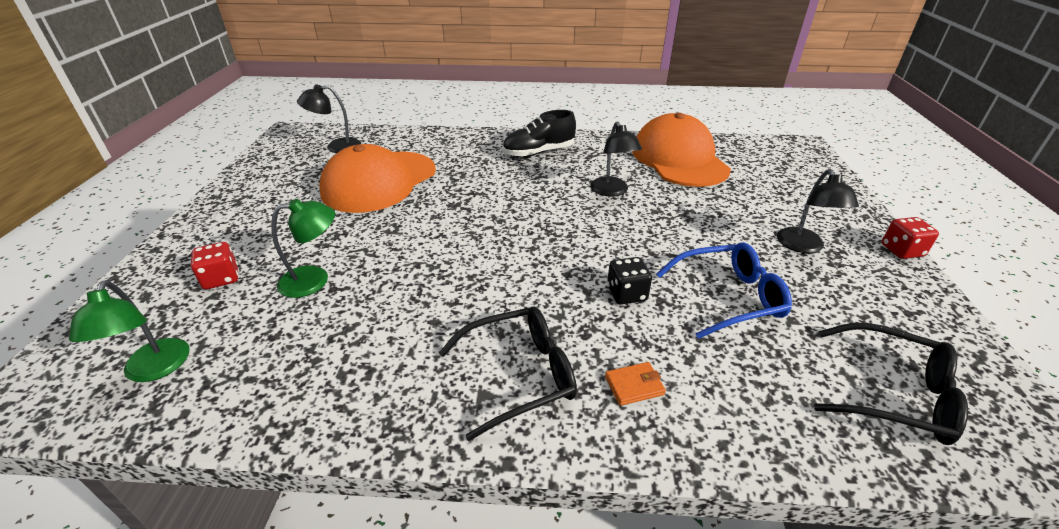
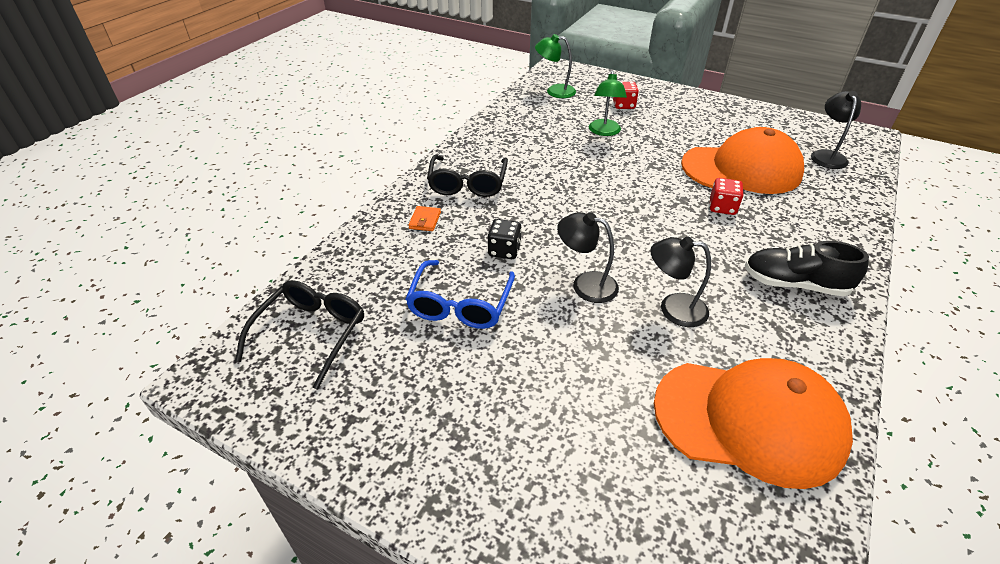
camera: 115 degrees right, 5 degrees up
orange cap [319,144,436,213] -> orange cap turned 120 degrees clockwise [681,127,804,194]
black shoe [503,110,576,157] -> black shoe turned 75 degrees counterclockwise [745,241,869,297]
black lamp [777,169,859,253] -> black lamp moved to [557,212,619,303]
black glasses [814,323,968,445] -> black glasses turned 150 degrees clockwise [235,280,364,390]
red dice [882,217,939,259] -> red dice moved to [710,178,744,215]

